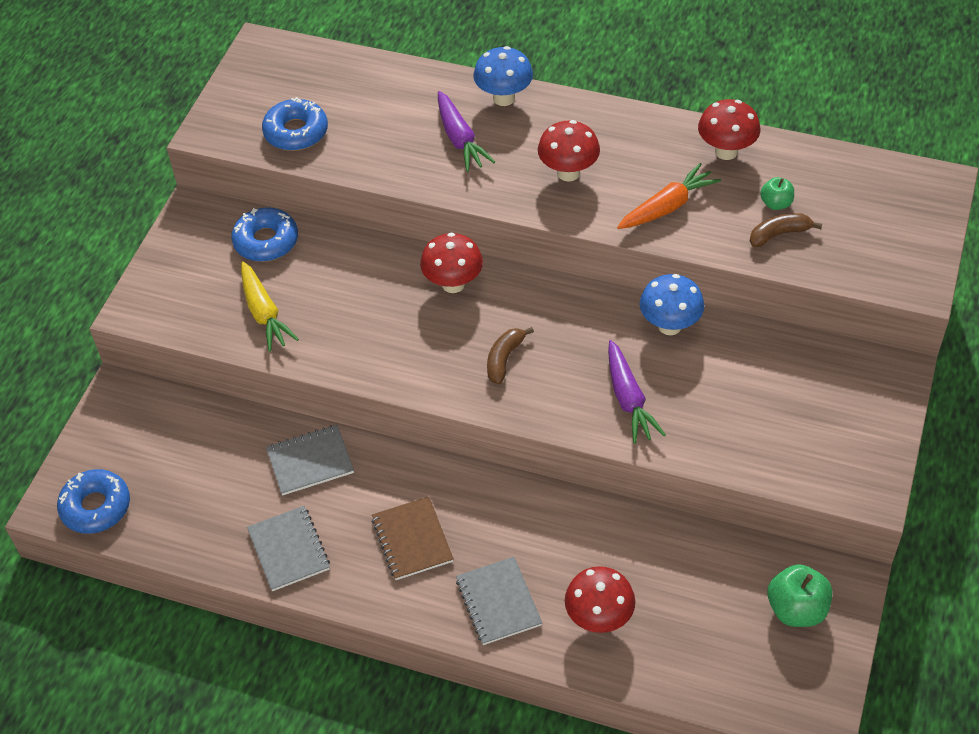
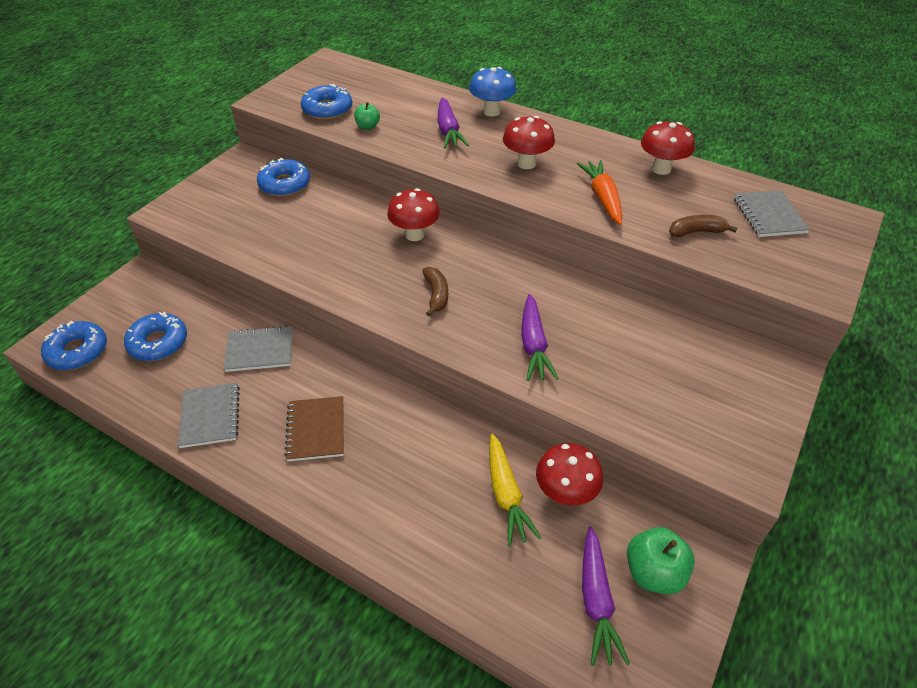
camera: 10 degrees right, 5 degrees down
yellow carrot [241,261,299,352] -> yellow carrot moved to [489,434,541,546]
grey notebook [456,557,542,645] -> grey notebook moved to [734,190,810,237]
brown banana [487,327,534,384] -> brown banana turned 135 degrees clockwise [423,267,448,316]
red mushroom [565,566,635,633] -> red mushroom moved to [536,443,603,506]
orange carrot [617,163,721,229] -> orange carrot turned 75 degrees counterclockwise [577,160,622,225]
blue mushroom [639,274,704,335] -> none
green apple [760,177,794,210] -> green apple moved to [354,102,380,130]
none -> blue donut [124,312,187,361]
none -> purple carrot [582,526,630,666]

